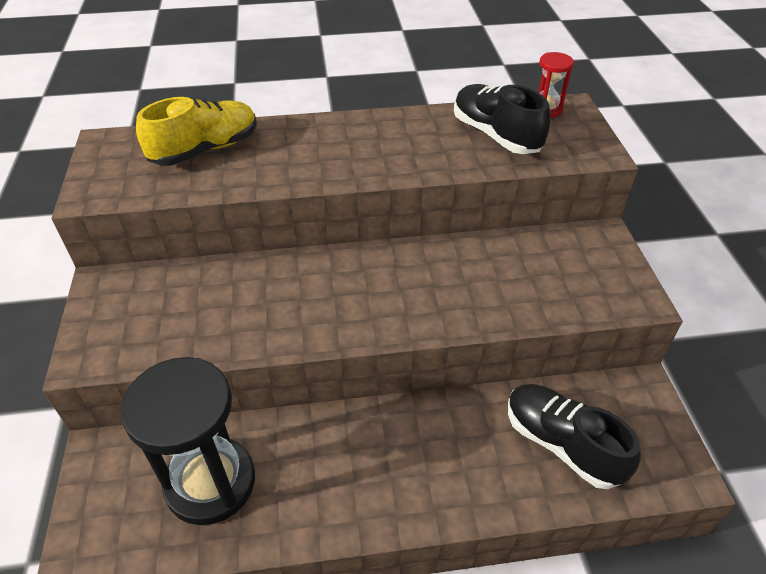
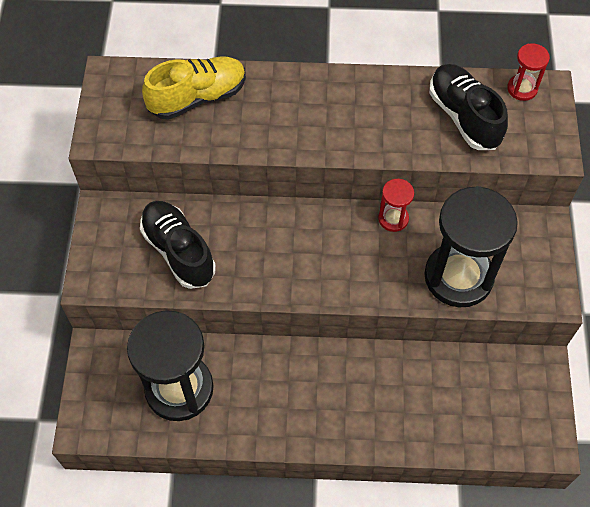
camera: 10 degrees right, 15 degrees up
black shoe [508,384,641,489] -> black shoe moved to [140,201,216,289]
none -> red hourglass [378,179,414,232]
none -> black hourglass [424,186,518,307]

